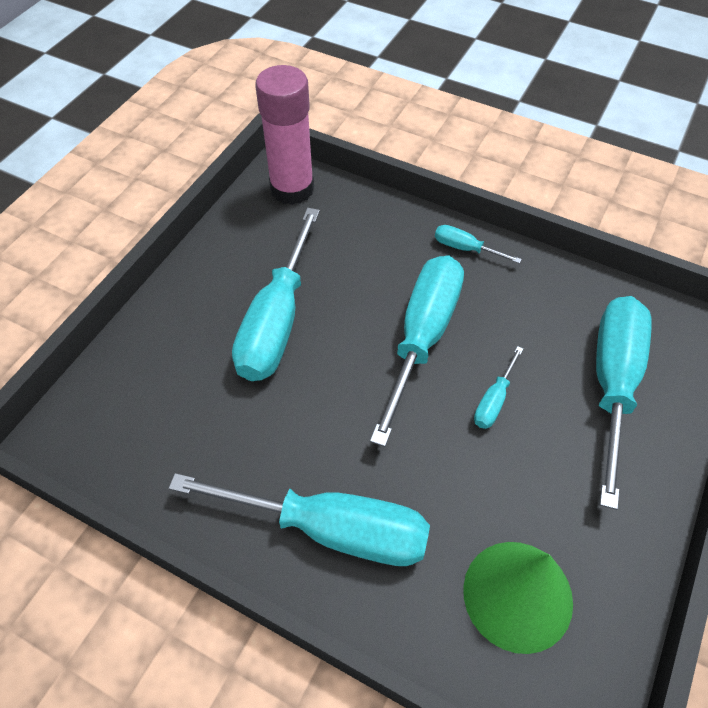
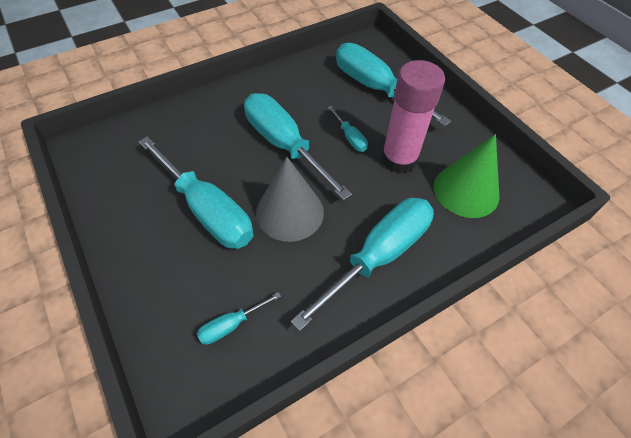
camera: 60 degrees left, 0 degrees up
pink glue stick [255,65,314,205] -> pink glue stick moved to [381,60,445,173]
turquoise screwdriver [435,225,522,264] -> turquoise screwdriver moved to [197,292,281,345]
none -> grey cone [256,157,324,242]

